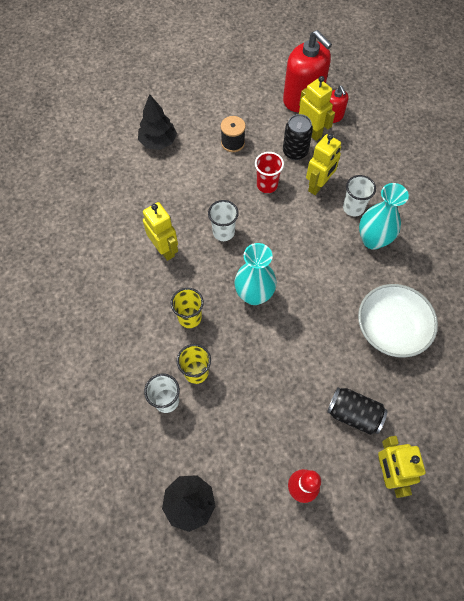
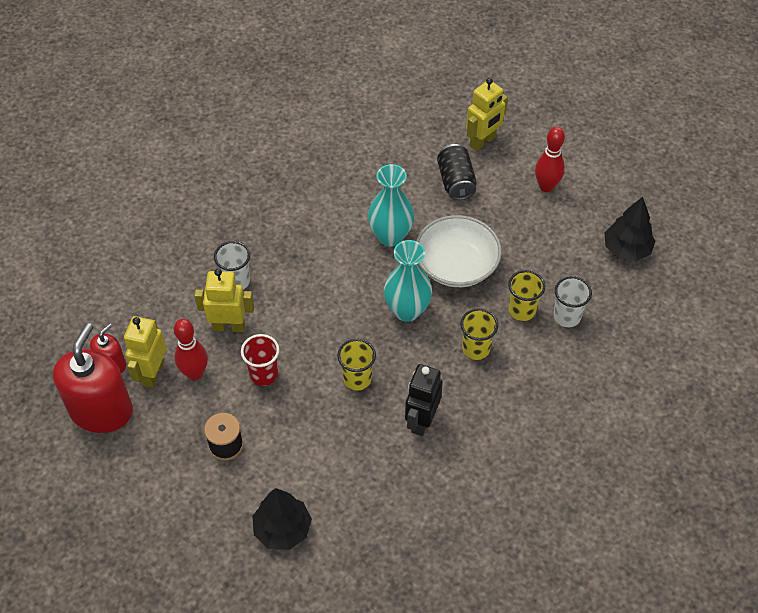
camera: 125 degrees left, 10 degrees down
yellow robot [143,202,178,261] -> black robot [405,364,443,436]
white cup [208,200,239,241] -> yellow cup [337,339,376,391]
black can [283,114,313,160] -> red bowling pin [174,319,208,380]
white bowl [358,284,438,358] -> white bowl moved to [416,215,502,287]
turquoise vase [359,183,409,250] -> turquoise vase moved to [368,164,414,247]

